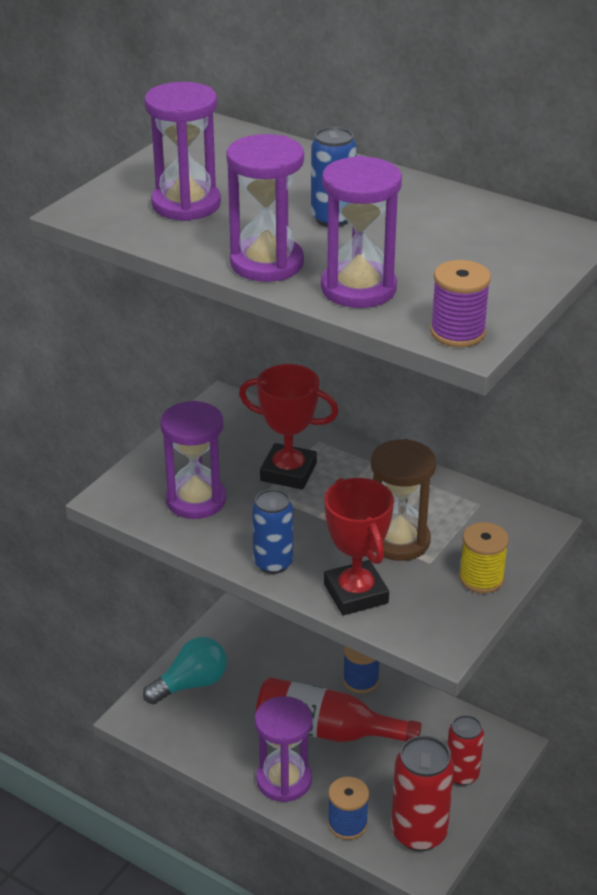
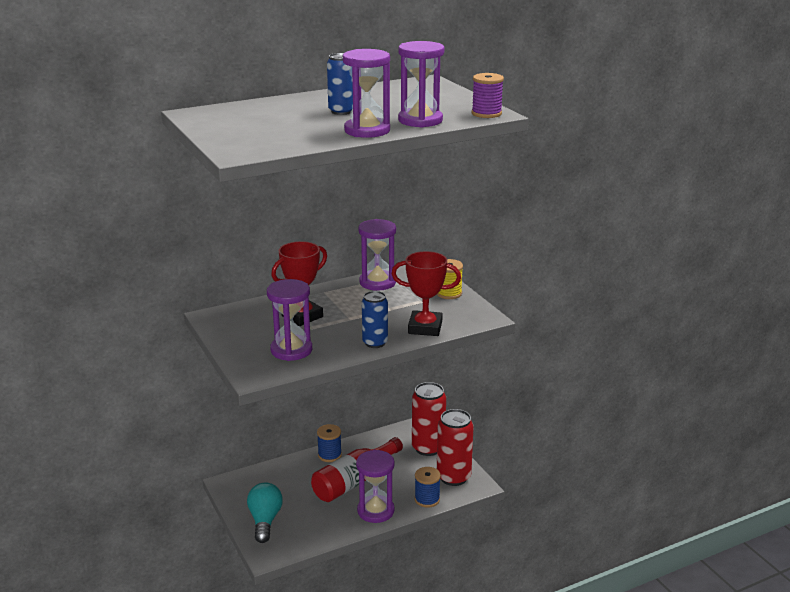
camera: 60 degrees left, 10 degrees down
purple hourglass [144,82,221,221] -> purple hourglass moved to [358,219,396,291]
brown hourglass [371,439,436,561] -> none
red can [447,715,484,786] -> red can [412,382,446,456], size x1.58

